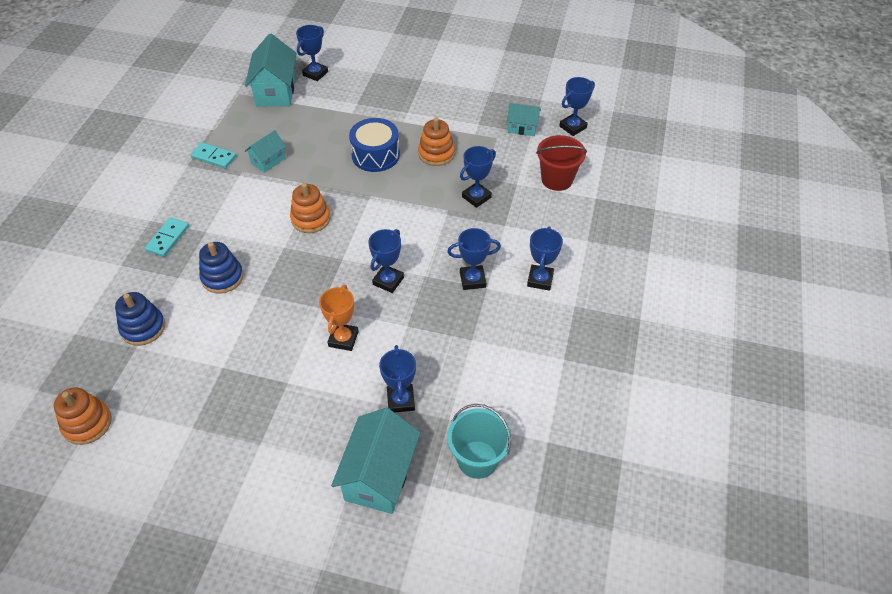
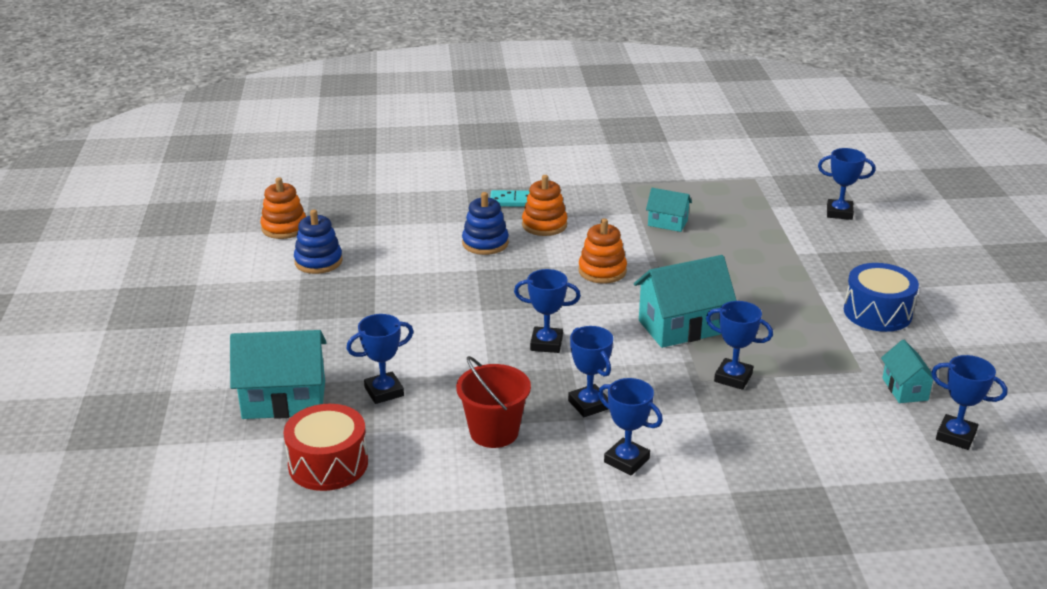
camera: 70 degrees right, 20 degrees down
blue stacking toy [115,292,165,346] -> blue stacking toy moved to [294,210,343,274]
turquoise domino [190,142,237,169] -> none
turquoise house [245,34,297,106] -> turquoise house moved to [634,255,737,348]
orange trophy [319,285,359,351] -> none
blue drum [349,118,400,172] -> blue drum moved to [844,263,919,332]
orange stacking toy [418,117,455,166] -> orange stacking toy moved to [522,175,567,236]
turquoise bucket [447,404,512,479] -> red drum [284,404,368,491]
blue trophy [527,227,563,291] -> blue trophy turned 45 degrees clockwise [598,378,663,476]
red bucket [536,135,587,191] -> red bucket moved to [456,356,531,448]

